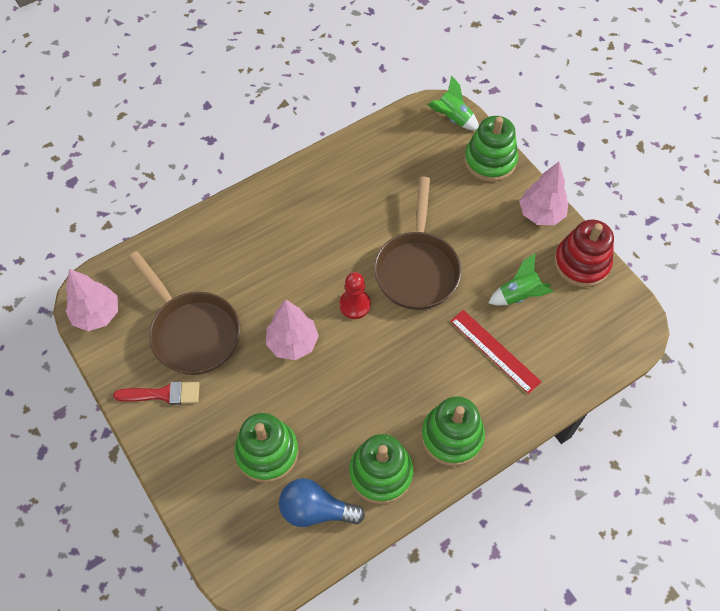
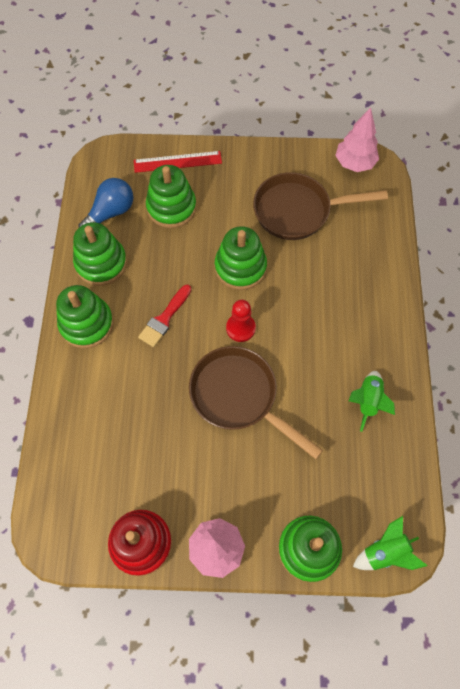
camera: 125 degrees right, 5 degrees up
red brush [113,381,200,405] -> red brush moved to [138,285,191,347]
pink tree [266,299,319,360] -> green stacking toy [215,226,267,290]
red ruler [450,310,542,394] -> red ruler moved to [134,151,222,173]
green rocket [489,253,554,305] -> green rocket moved to [349,371,395,432]

